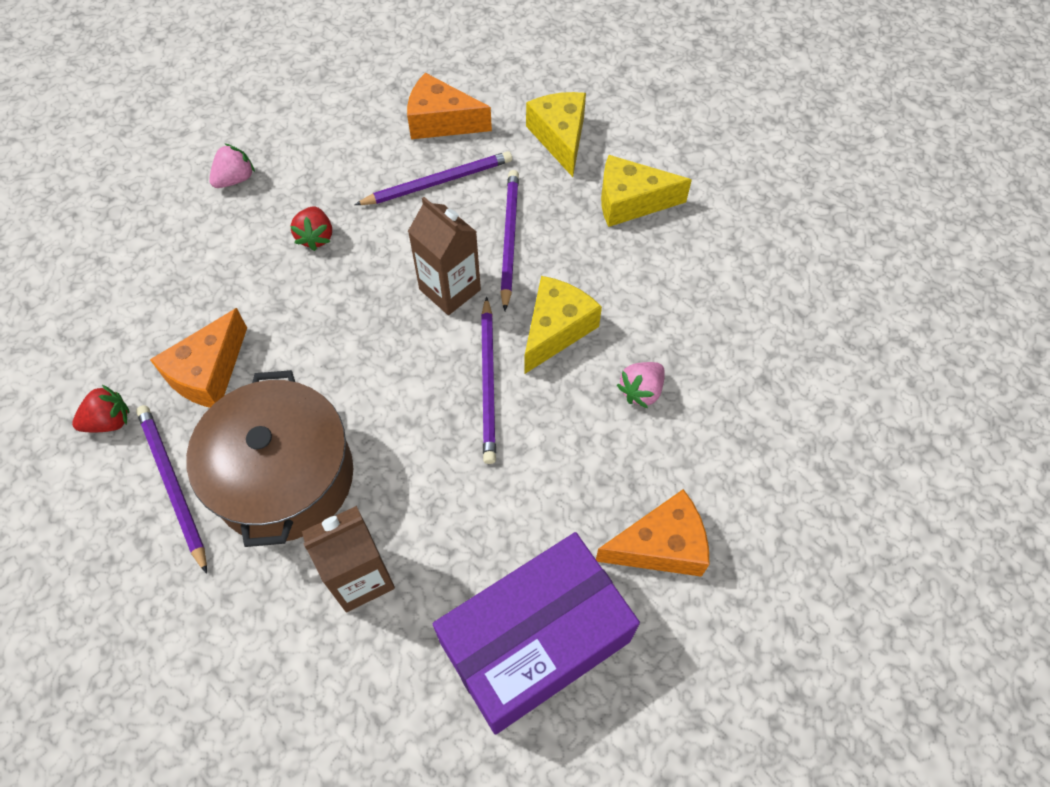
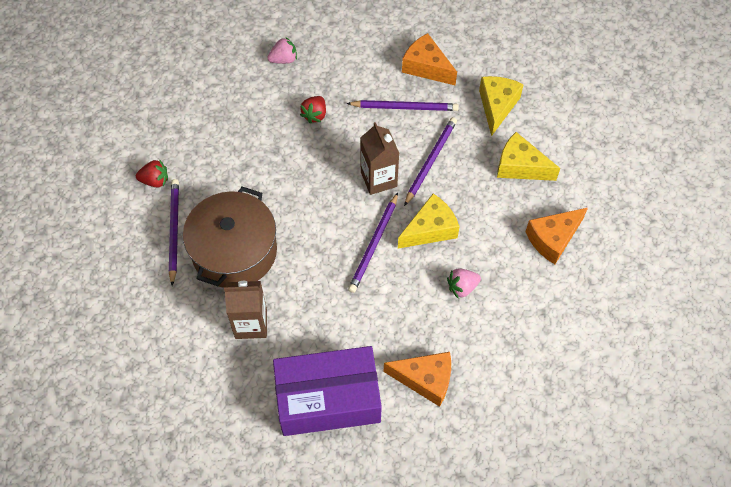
camera: 25 degrees right, 0 degrees up
orange cheese [150,308,247,408] -> orange cheese moved to [525,208,588,264]

